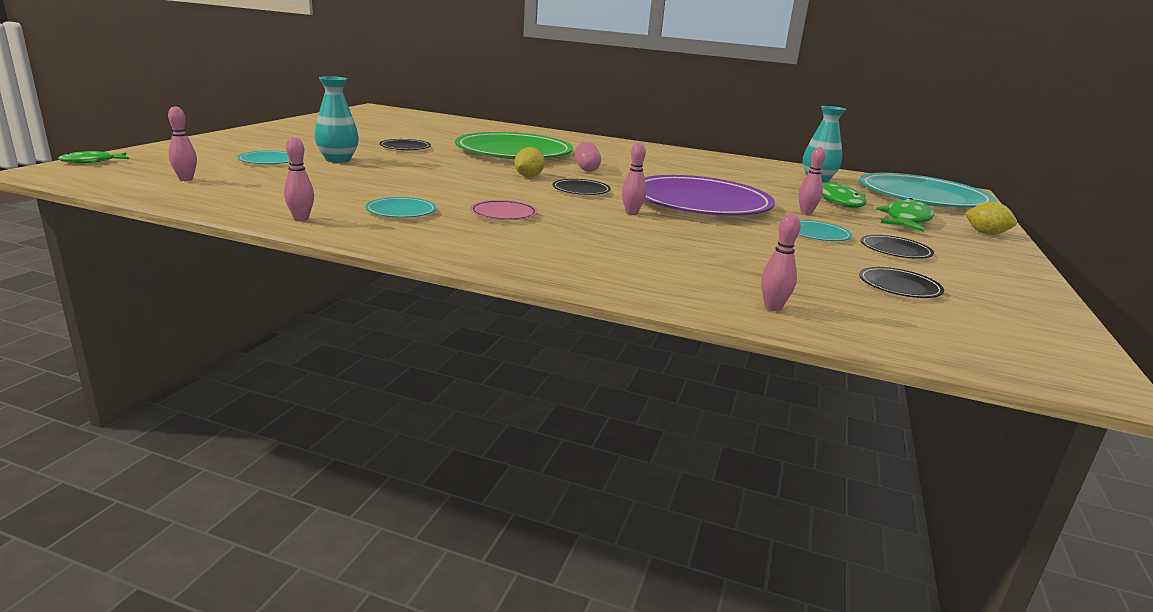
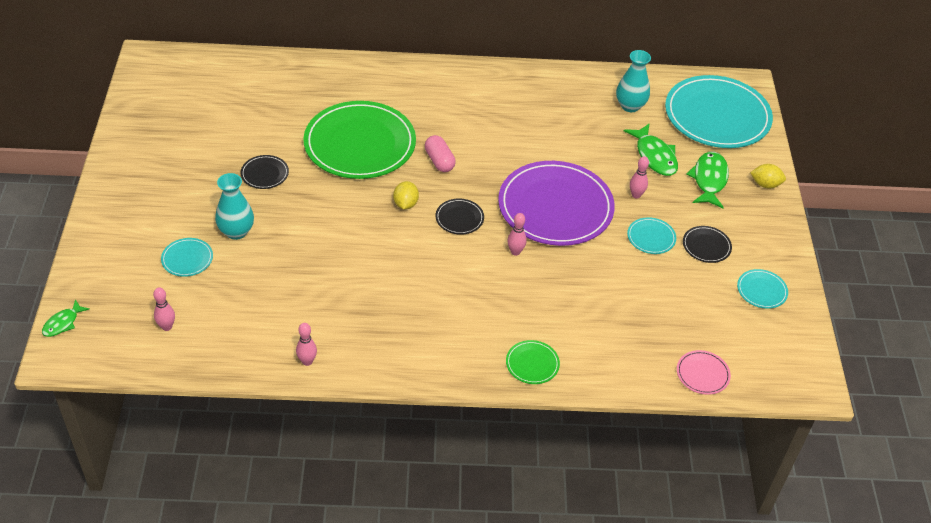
camera: 20 degrees left, 25 degrees up
turquoise plate [365,197,436,218] -> turquoise plate moved to [737,269,788,309]
pink plate [470,200,538,220] -> pink plate moved to [677,350,731,395]
pink bowling pin [761,214,801,311] -> none
black plate [859,267,944,298] -> none
none -> green plate [506,340,560,384]

